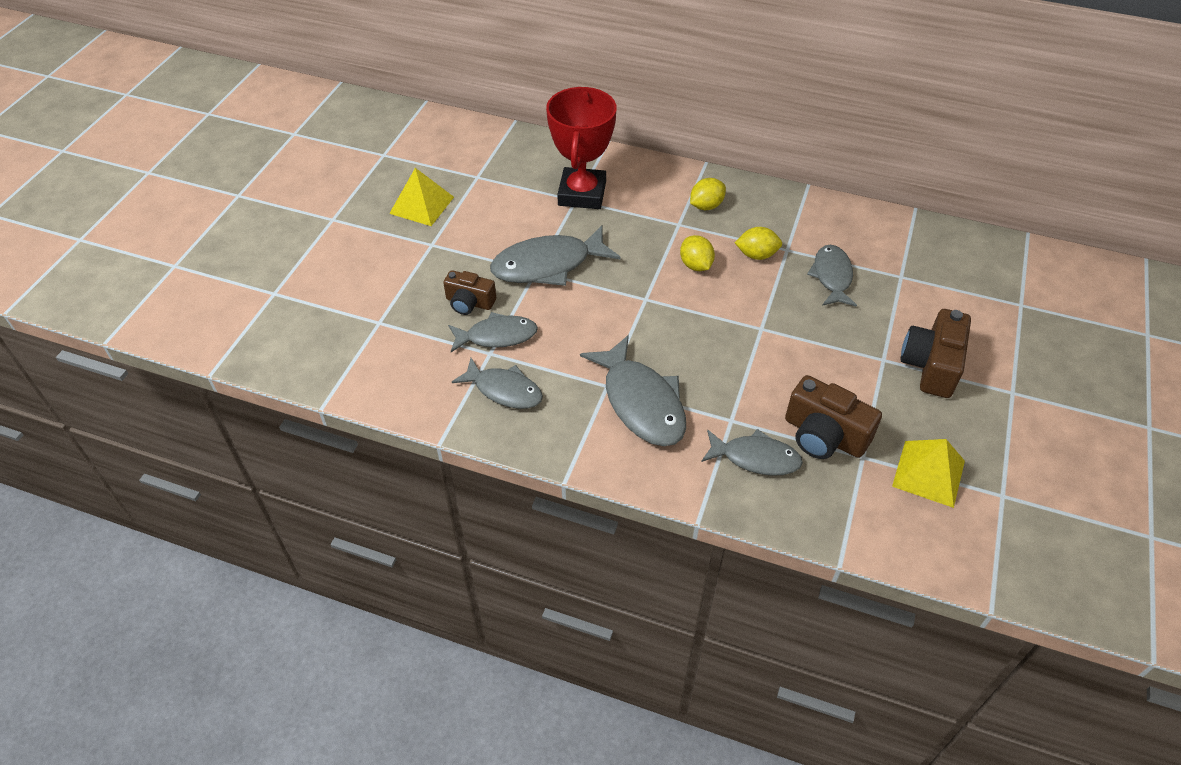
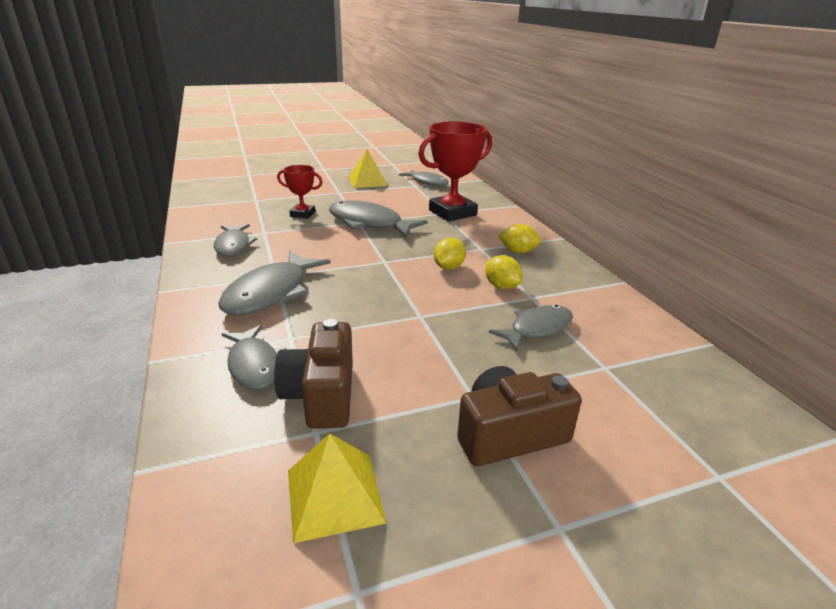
camera: 50 degrees right, 20 degrees down
brown camera [443,270,496,315] -> red trophy [277,165,323,219]
grey fish [448,312,538,352] -> grey fish moved to [399,170,449,186]

